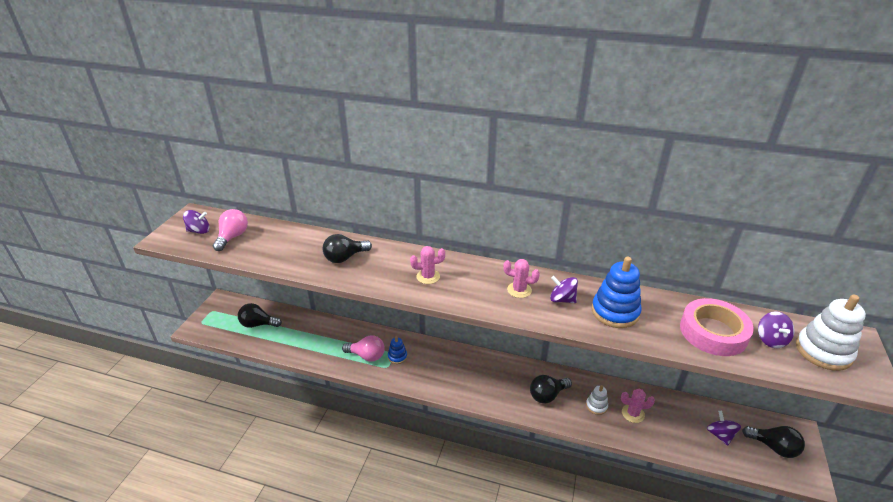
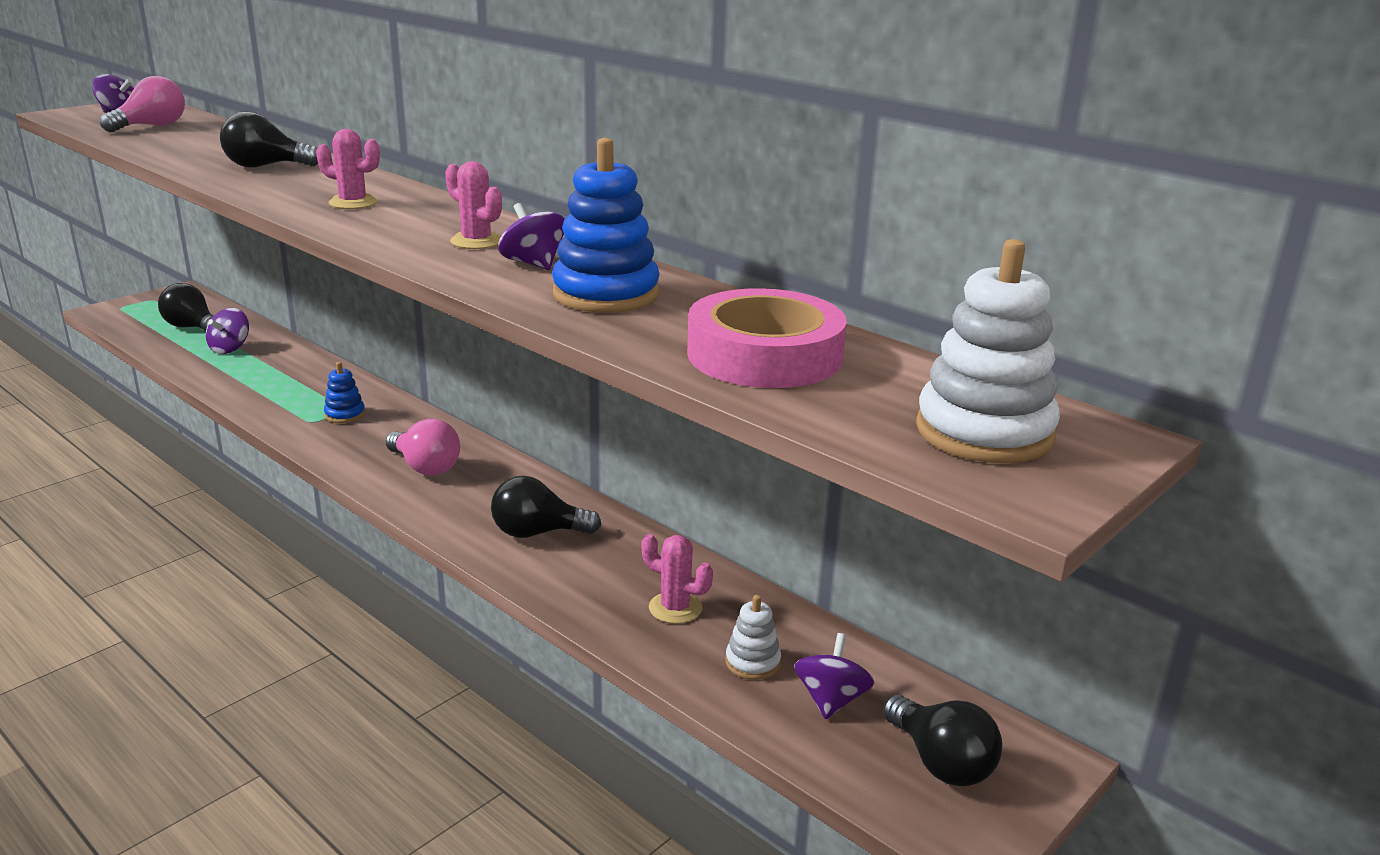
camera: 25 degrees right, 10 degrees down
pink light bulb [342,335,385,362] -> pink light bulb moved to [386,419,460,475]
white stacking toy [586,385,608,415] -> white stacking toy moved to [725,595,781,680]
purple spinning top [758,311,795,348] -> purple spinning top moved to [206,308,249,354]

